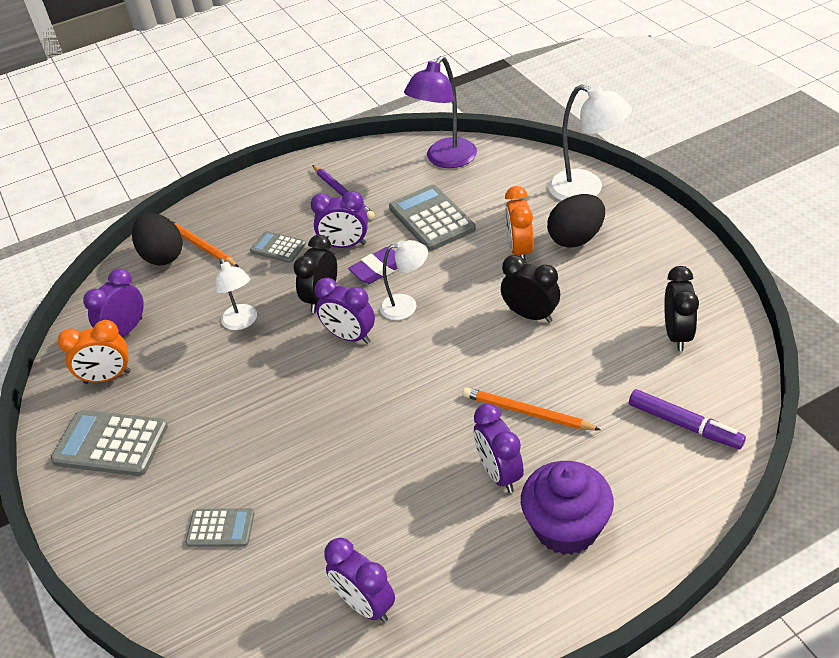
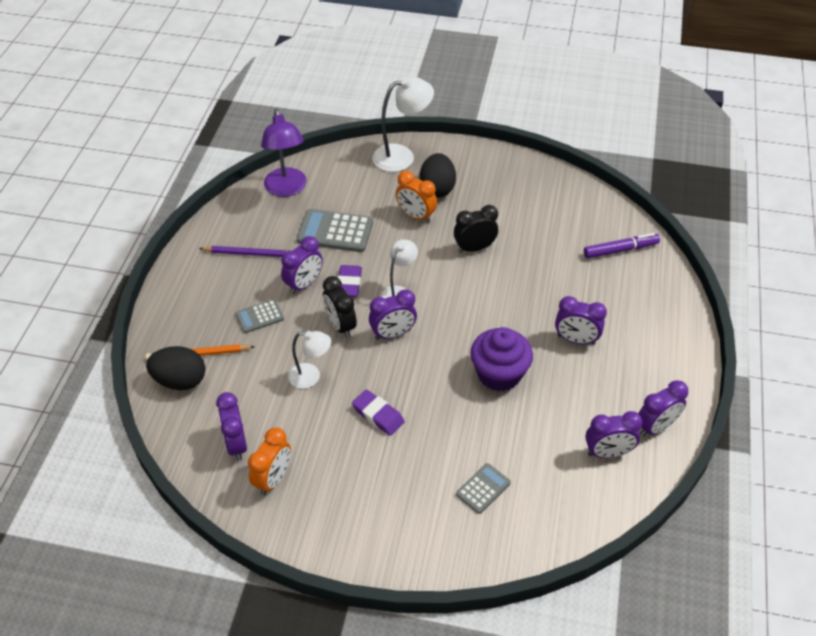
camera: 55 degrees left, 5 degrees up
grey calculator [50,410,168,476] -> none
orange pencil [463,388,601,430] -> none
purple cupcake [521,461,614,555] -> purple cupcake moved to [470,327,533,391]
black clock [664,266,699,351] -> none
none -> purple eraser [352,389,405,436]
none -> purple clock [638,380,688,437]

